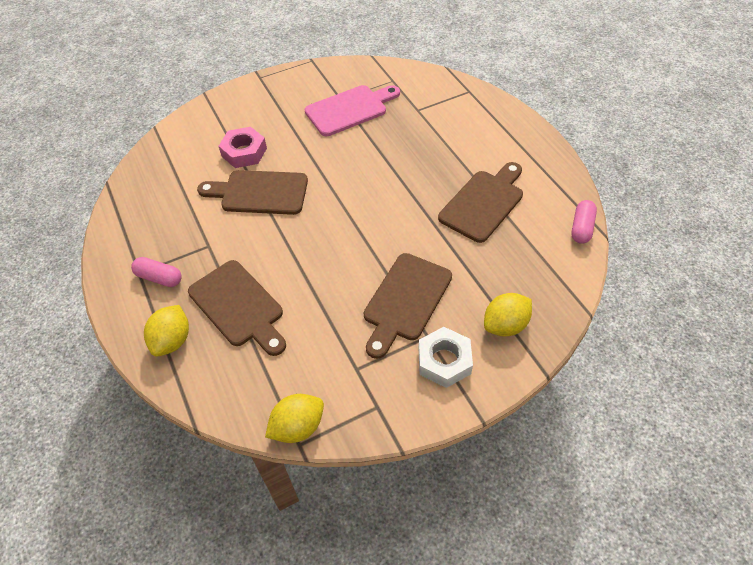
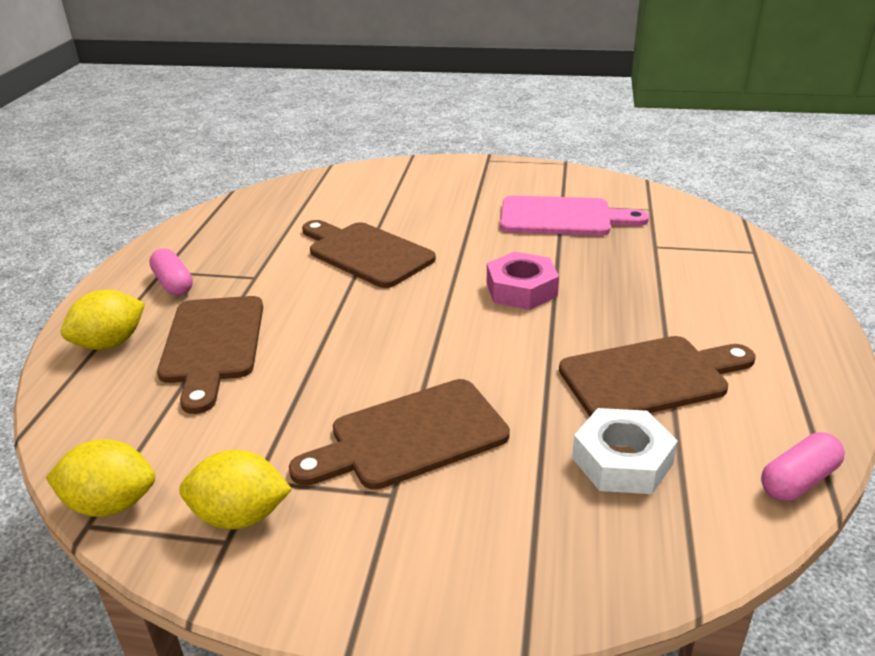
camera: 35 degrees right, 20 degrees down
pink nut [219,127,267,168] -> pink nut moved to [487,252,559,310]
white nut [419,327,473,388] -> white nut moved to [572,408,678,494]
yellow lemon [484,293,532,337] -> yellow lemon moved to [179,450,292,530]

